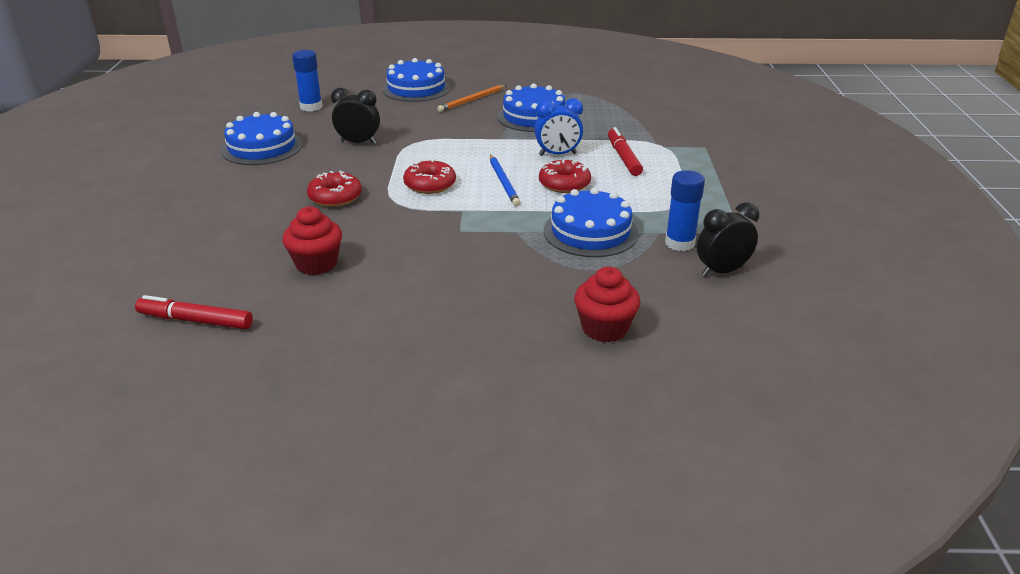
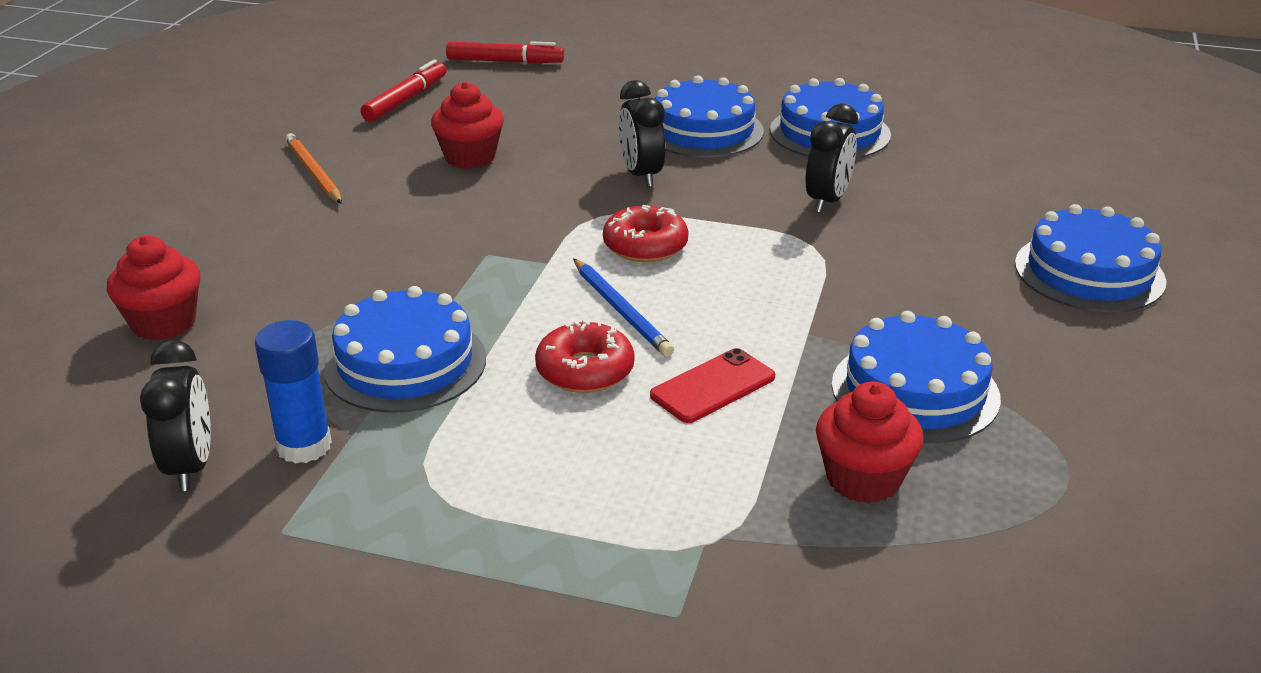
camera: 105 degrees right, 0 degrees up
blue glue stick [292,50,322,111] -> none
red donut [307,171,362,207] -> black clock [619,80,666,187]
orange pencil [437,85,507,112] -> orange pencil moved to [285,133,342,204]
blue pencil [490,155,521,206] -> blue pencil turned 120 degrees counterclockwise [573,258,674,357]
blue clock [534,98,583,156] -> red phone [650,348,775,423]
red marker [608,127,643,176] -> red marker moved to [446,41,564,64]
none -> blue cake [655,75,764,157]
none -> red cupcake [816,382,924,504]

